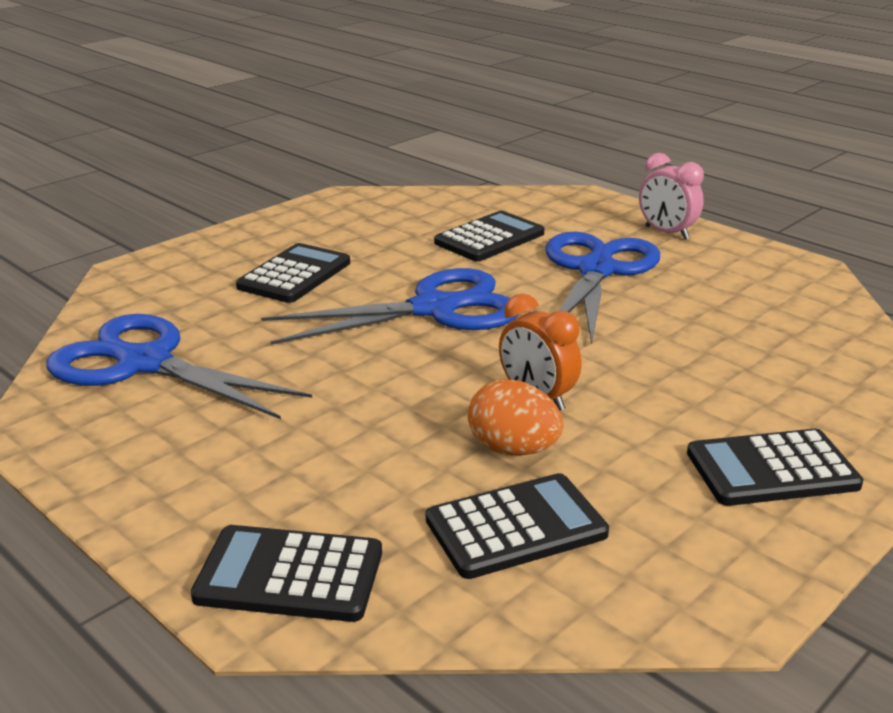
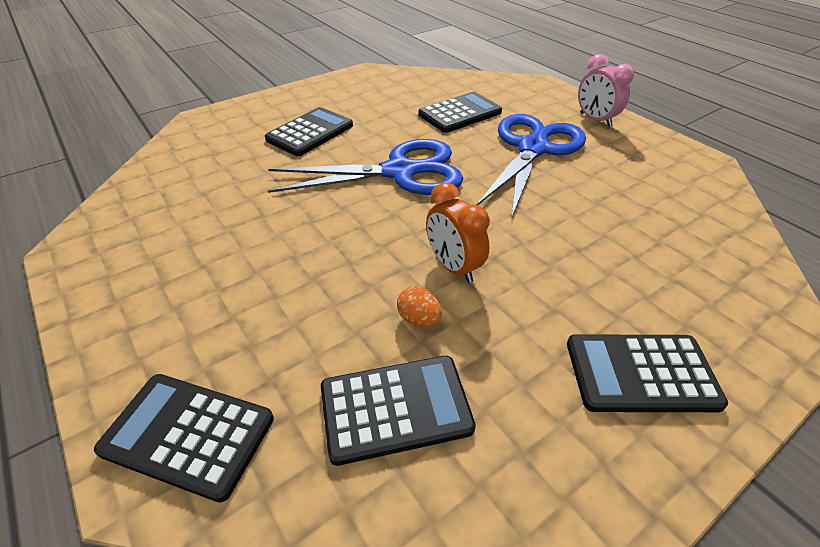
camera: 10 degrees right, 15 degrees up
blue scissors [46,314,312,419] -> none
orange egg [468,379,563,456] -> orange egg [397,286,442,327], size x0.59

